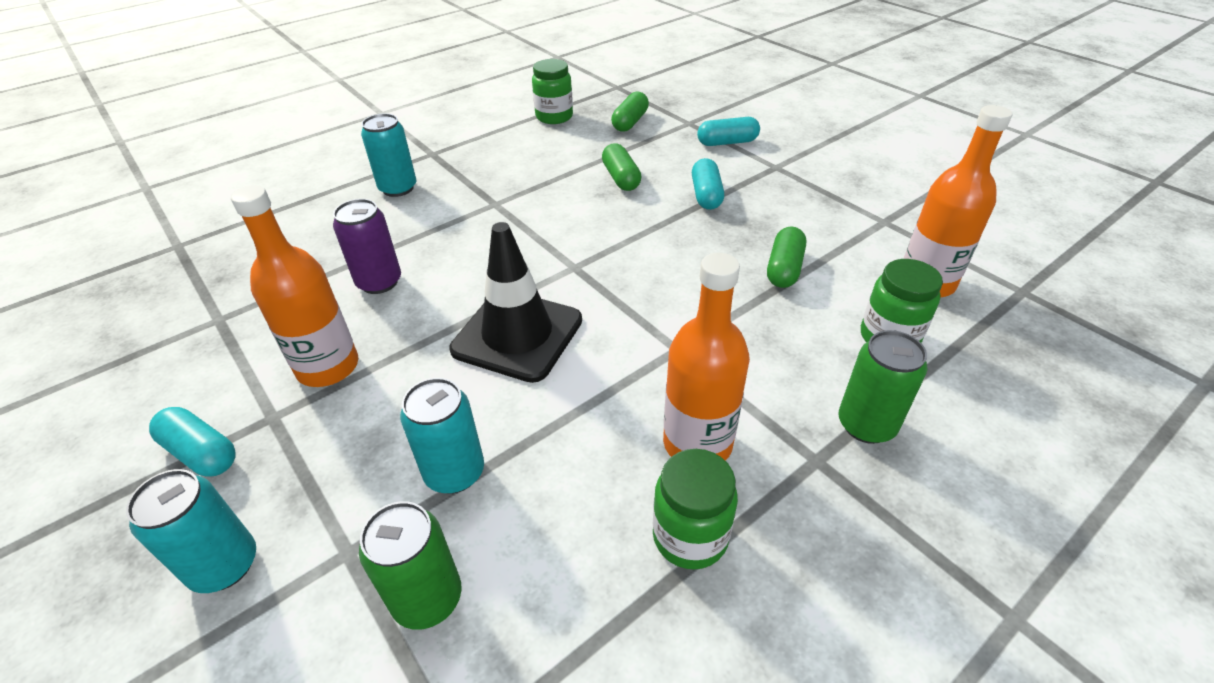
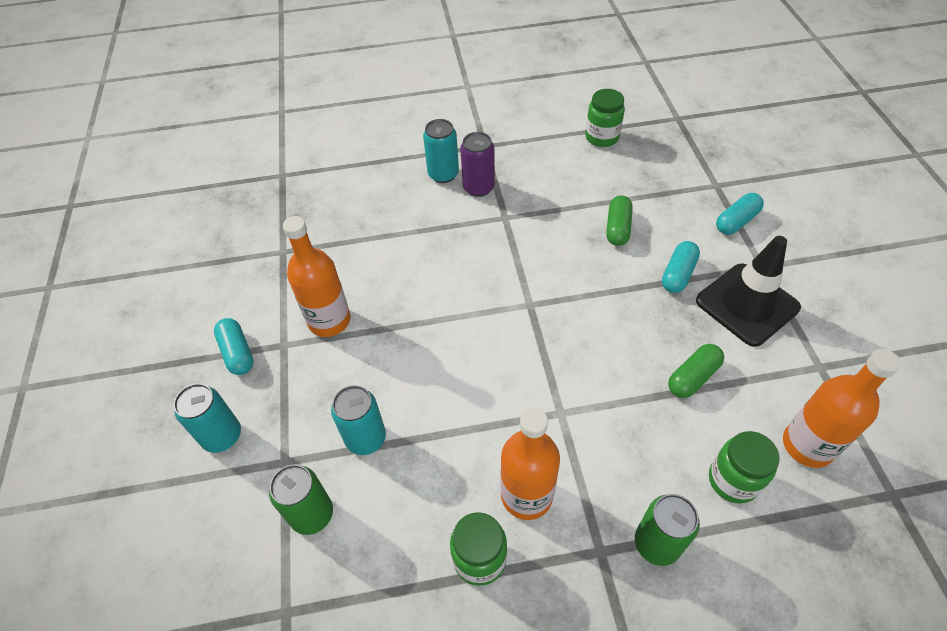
camera: 30 degrees right, 10 degrees up
purple can [333,199,401,294] -> purple can moved to [460,132,495,197]
black traffic cone [449,222,582,383] -> black traffic cone moved to [696,236,801,347]
green capsule [611,92,649,132] -> none
turquoise capsule [697,117,760,146] -> turquoise capsule turned 60 degrees counterclockwise [716,193,764,235]

